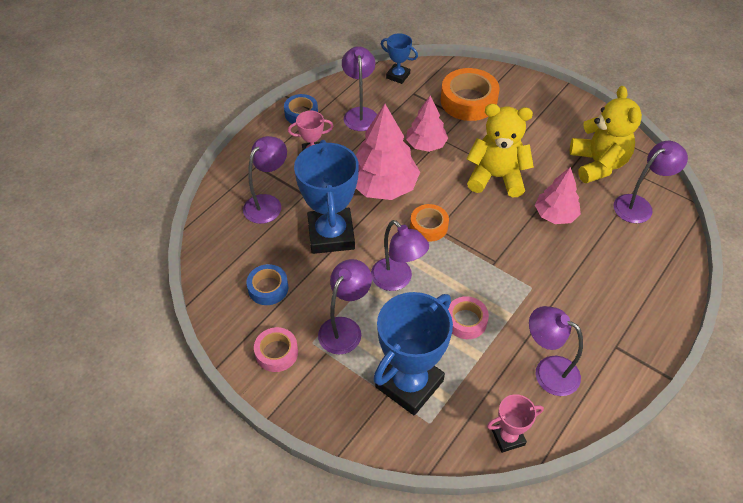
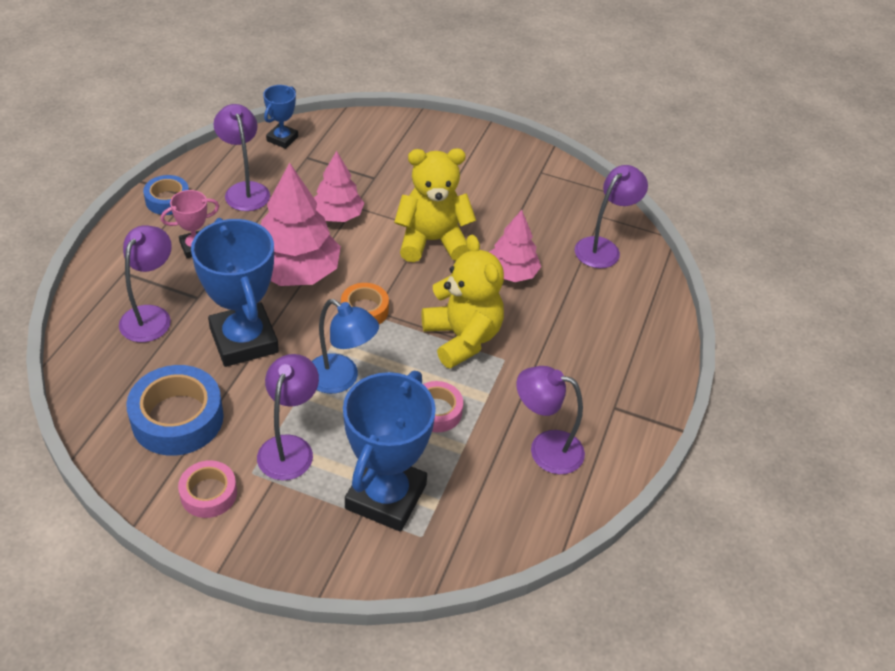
camera: 20 degrees left, 5 degrees down
blue tape [246,264,288,305] -> blue tape [126,365,224,456], size x1.71
purple lamp [371,220,429,291] -> blue lamp [312,299,379,394]
blue trophy [381,33,418,84] -> blue trophy turned 75 degrees counterclockwise [263,85,298,149]
orange tape [441,68,500,121] -> none
pink trophy [487,394,544,453] -> none
yellow teddy bear [570,86,642,183] -> yellow teddy bear moved to [422,235,504,369]

